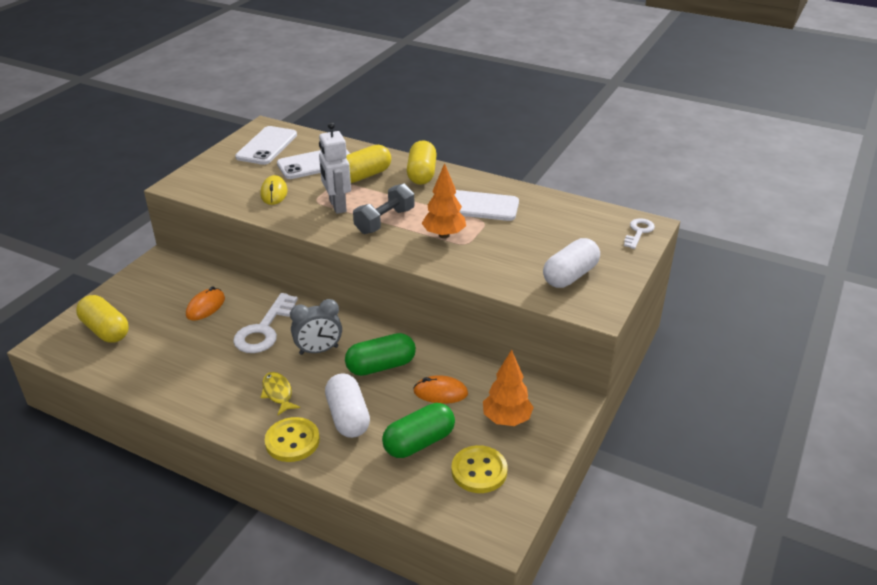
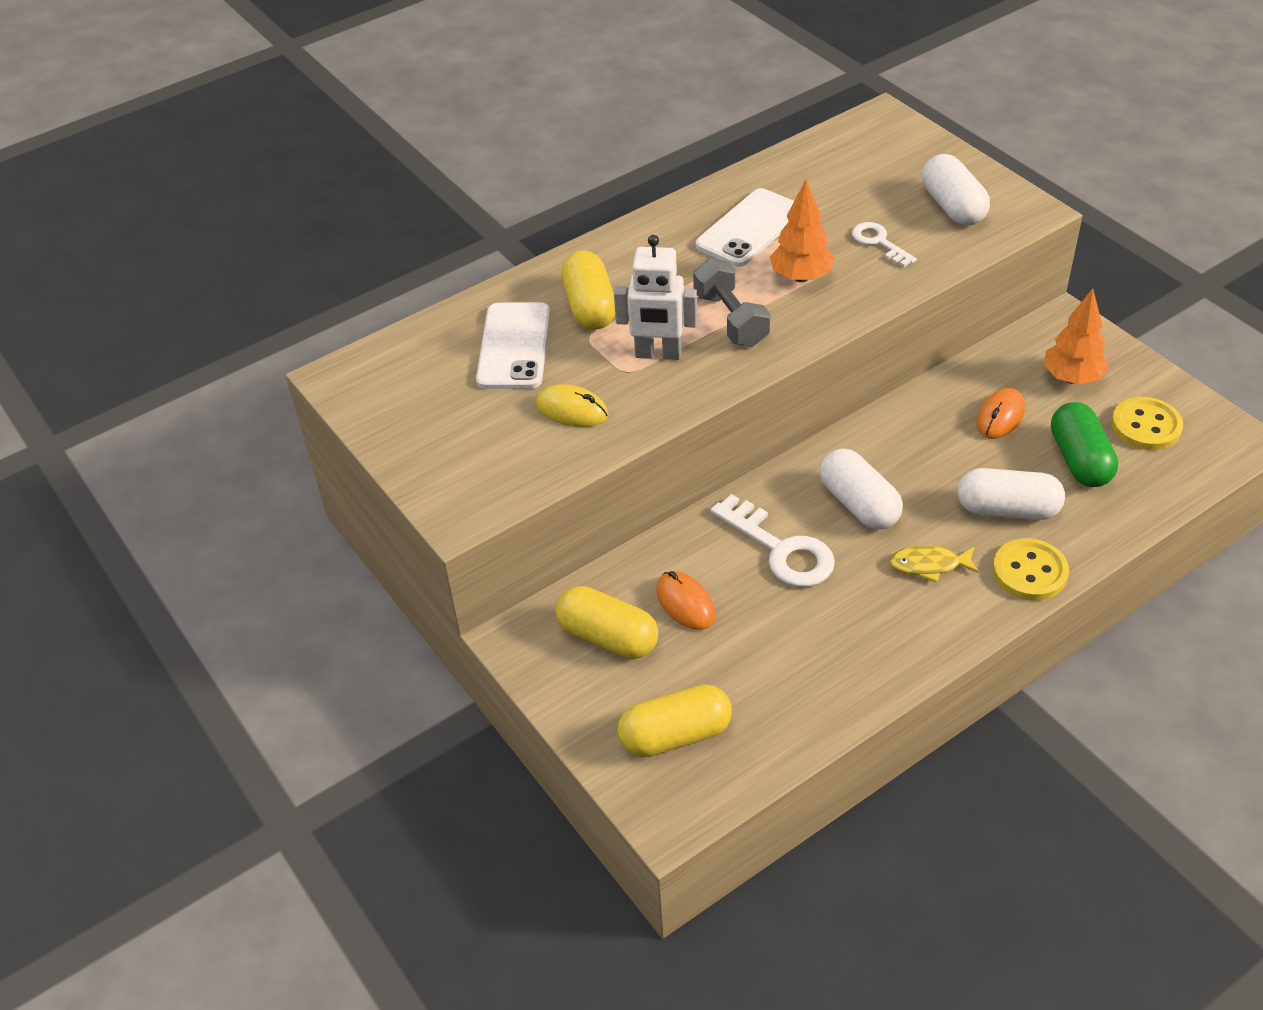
camera: 60 degrees left, 10 degrees up
white phone [235,126,297,165] -> none
grey clock [290,299,342,355] -> white capsule [820,449,903,530]
green capsule [345,333,416,376] -> none
yellow capsule [407,140,437,185] -> yellow capsule moved to [556,586,658,659]
white key [624,218,655,249] -> white key moved to [852,222,917,267]

